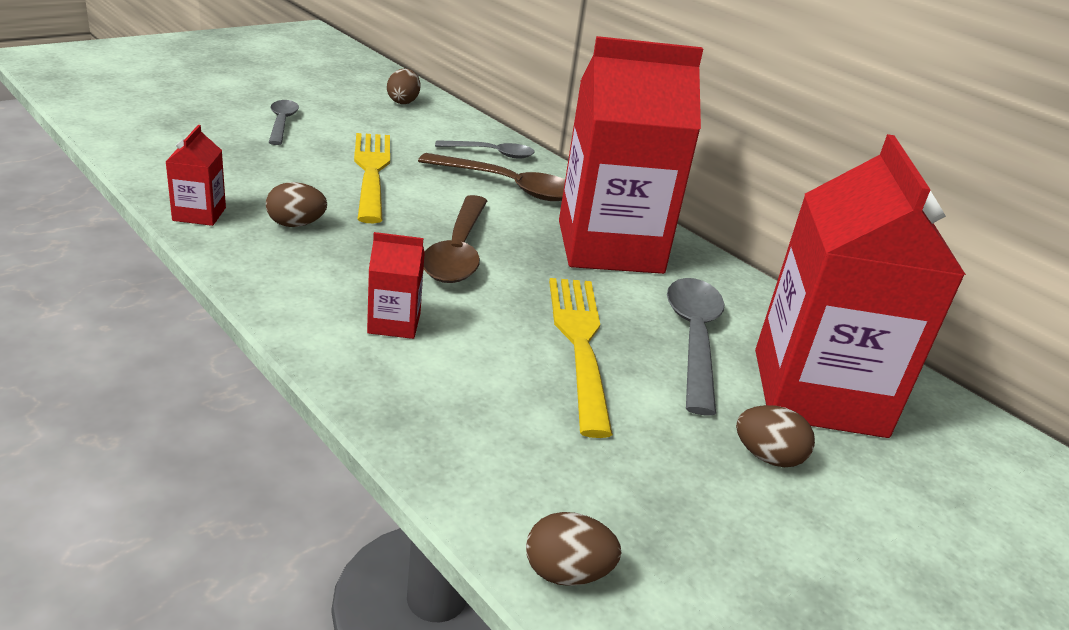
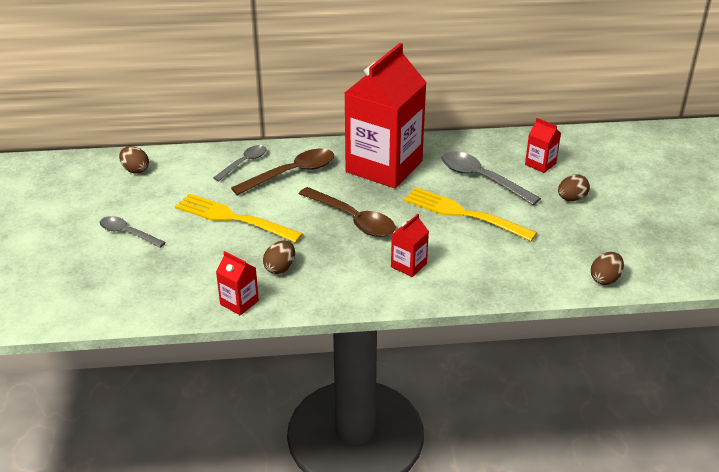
camera: 50 degrees left, 5 degrees up
red carton [755,134,966,438] -> red carton [525,118,561,173], size x0.40

